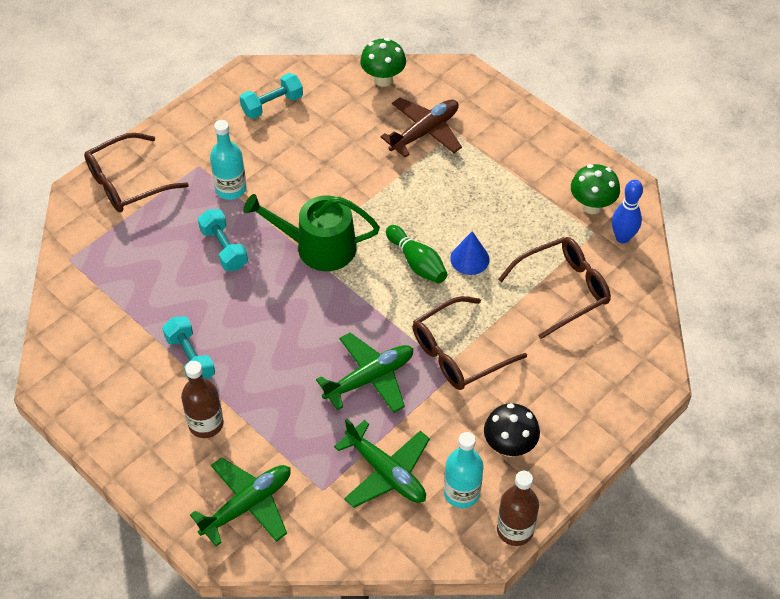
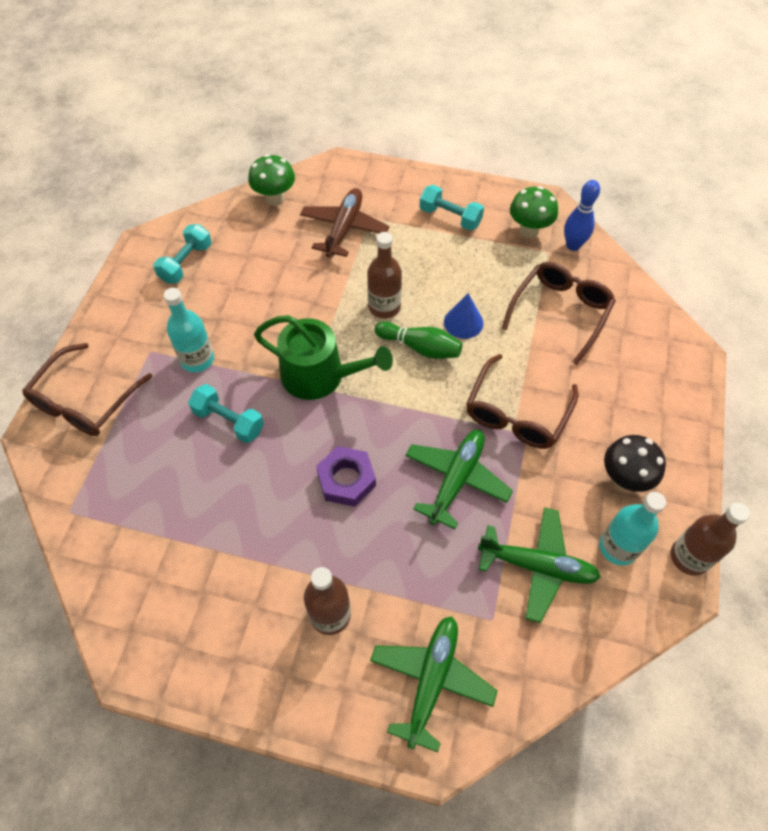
camera: 30 degrees left, 5 degrees up
turquoise dumbbell [162,316,215,380] -> turquoise dumbbell moved to [420,185,484,231]
green watering can [243,194,380,271] -> green watering can turned 135 degrees counterclockwise [254,315,393,400]
none -> purple nut [316,446,376,507]
none -> brown bottle [367,232,402,318]

